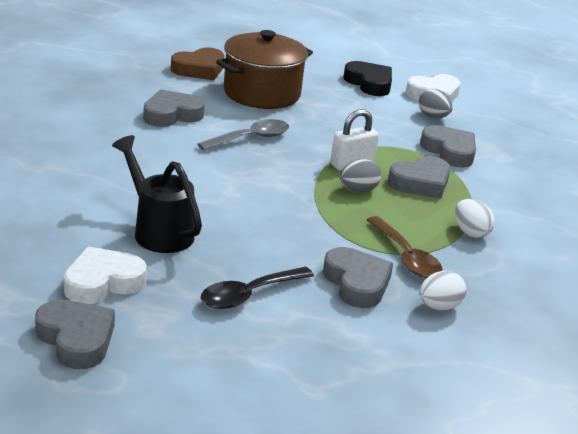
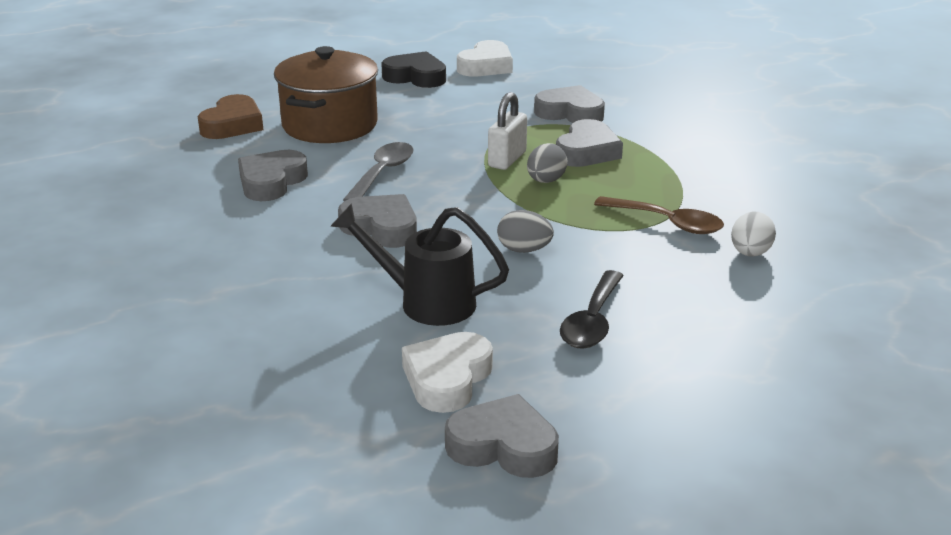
camera: 30 degrees left, 0 degrees up
grey heart [323,247,393,308] -> grey heart moved to [338,194,417,248]
grey egg [419,89,453,118] -> grey egg moved to [497,210,554,253]
white egg [455,199,495,238] -> none

